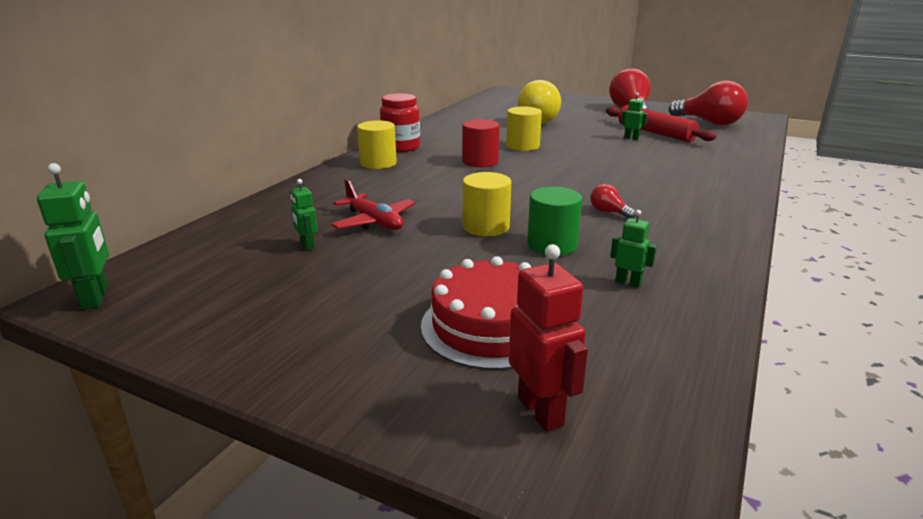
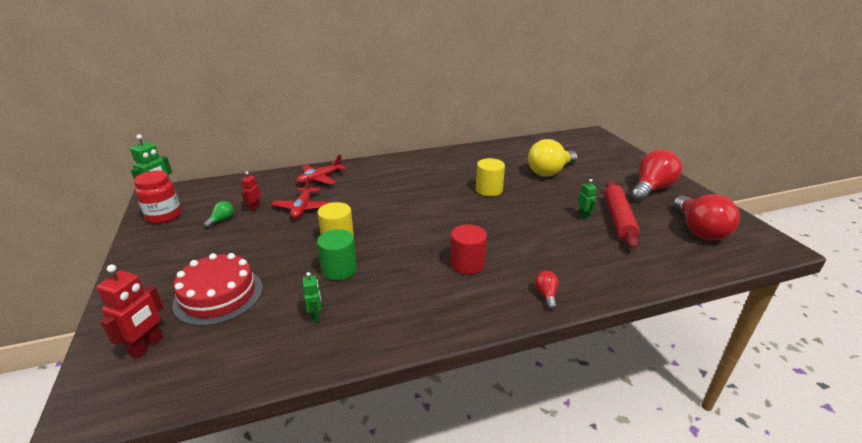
camera: 45 degrees right, 5 degrees up
green robot [290,179,318,251] -> red robot [241,172,261,212]
yellow cylinder [357,120,397,169] -> none
red jar [380,93,420,152] -> red jar moved to [133,170,181,224]
red cylinder [462,119,500,167] -> red cylinder moved to [450,224,487,274]
red light bulb [590,184,636,219] -> red light bulb moved to [535,271,559,310]
none -> green light bulb [204,201,234,228]
none -> red plane [297,154,346,185]

